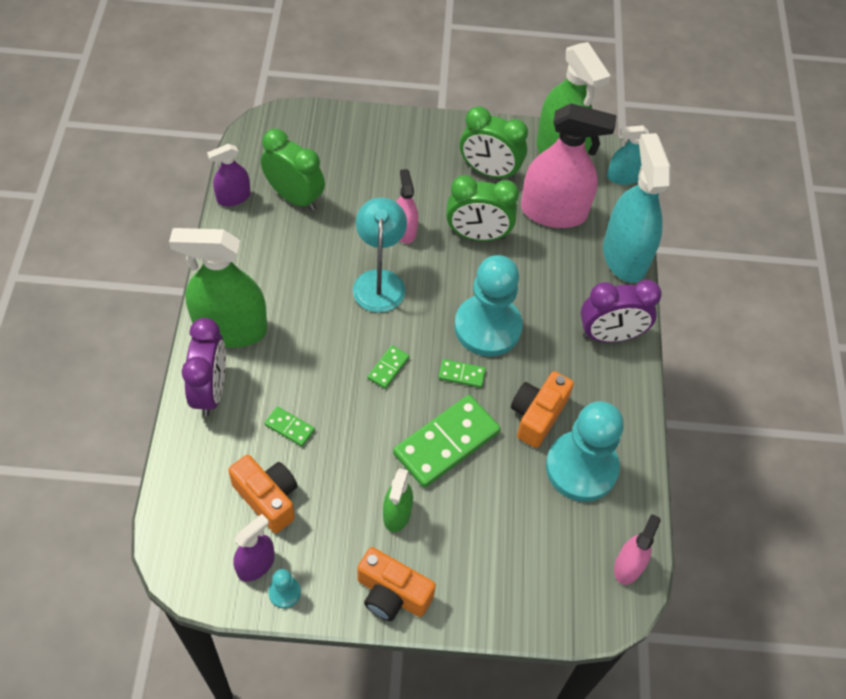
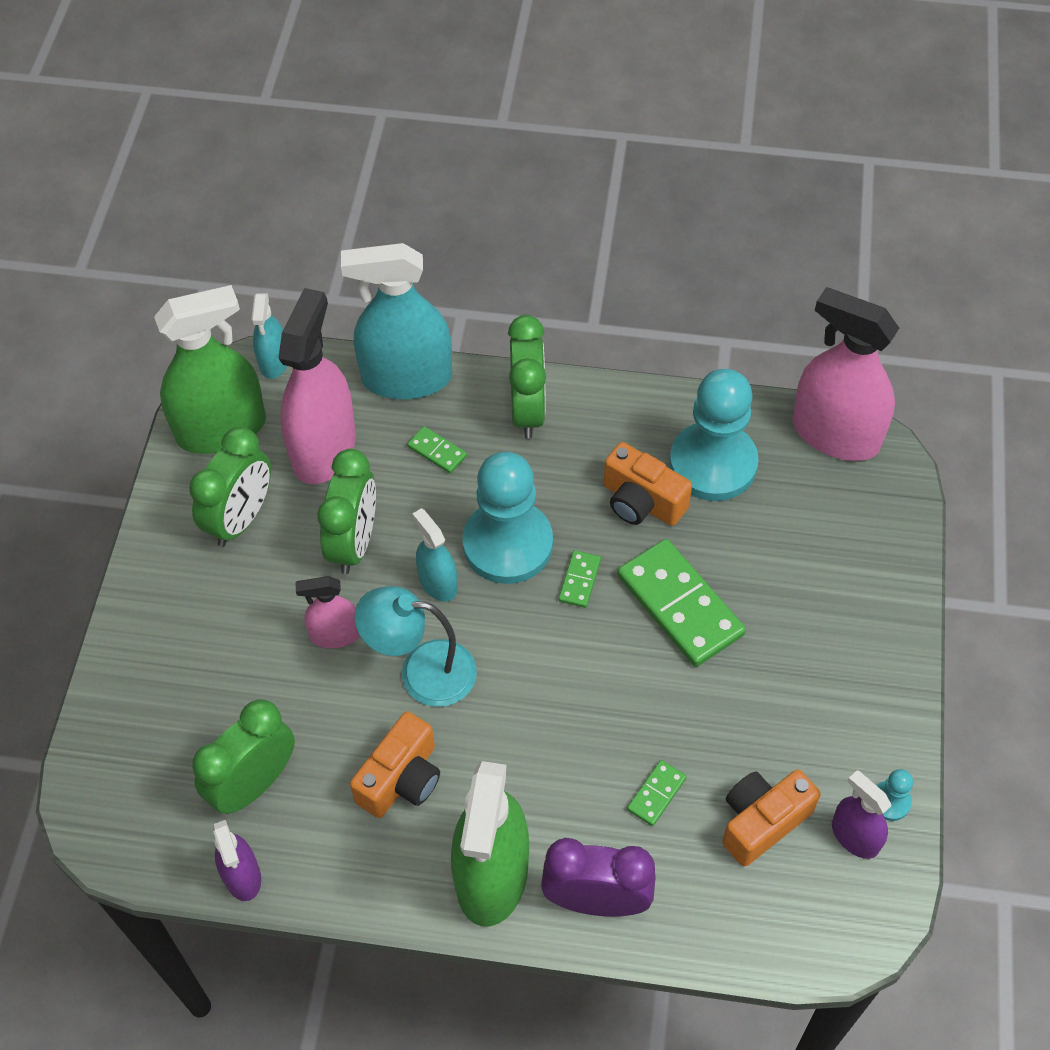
camera: 80 degrees left, 0 degrees up
orange camera [357,547,436,621] -> orange camera moved to [350,711,440,818]
green domino [367,345,409,389] -> green domino moved to [407,426,467,474]
green spray bottle [383,468,413,532] -> none
purple clock [580,280,662,342] -> green clock [508,315,546,439]
pink spray bottle [614,514,661,585] -> pink spray bottle [793,287,899,461], size x1.94
none -> turquoise spray bottle [412,508,457,602]

